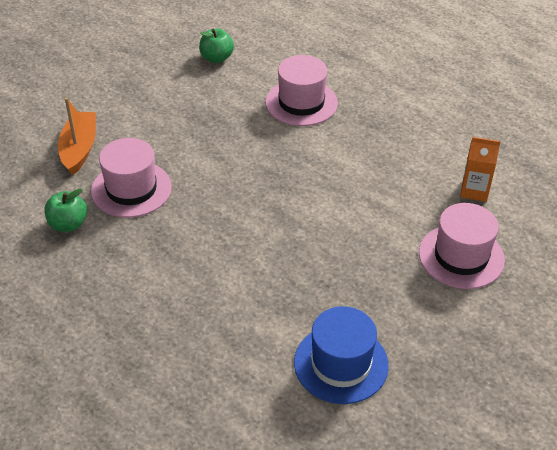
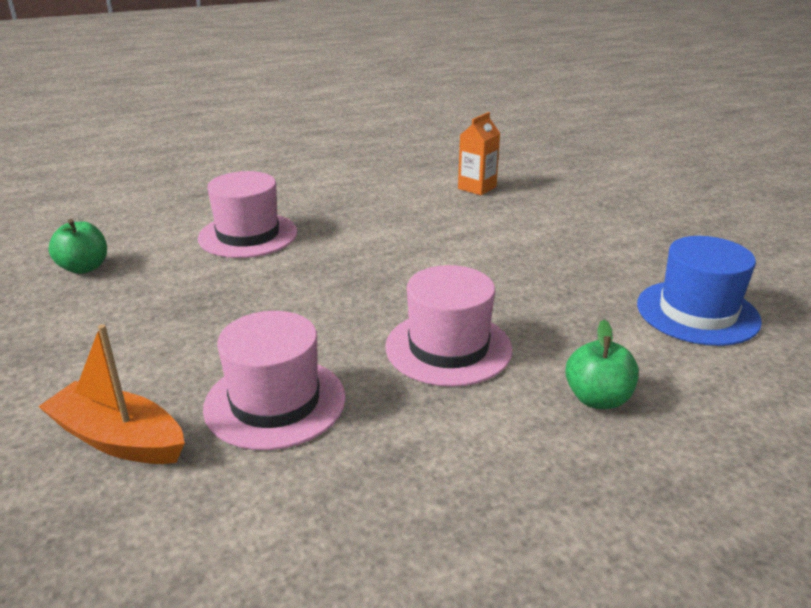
camera: 65 degrees left, 15 degrees down
green apple [45,188,87,232] -> green apple moved to [565,320,639,409]
pink hat [419,203,505,289] -> pink hat moved to [385,265,512,387]

